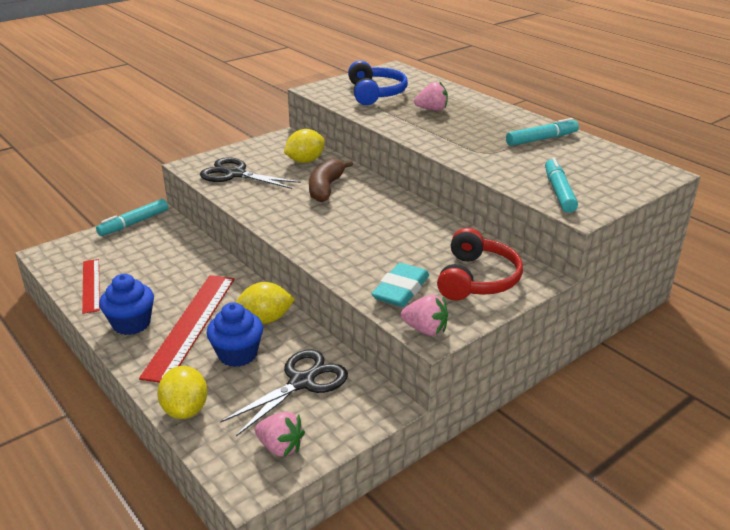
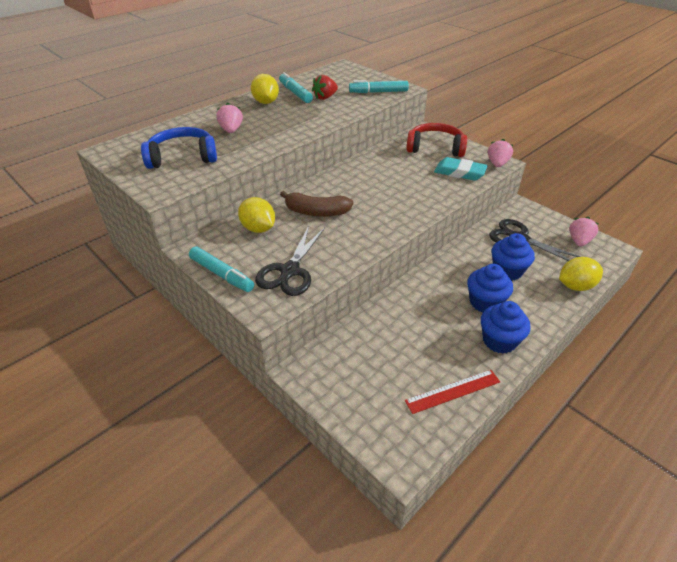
camera: 95 degrees left, 10 degrees up
turquoise marker [96,199,168,236] -> turquoise marker moved to [189,247,254,292]
red ruler [139,275,234,383] -> blue cupcake [467,264,513,313]
yellow lemon [235,282,295,324] -> yellow lemon moved to [251,74,279,104]
none -> red strawberry [312,75,338,100]

